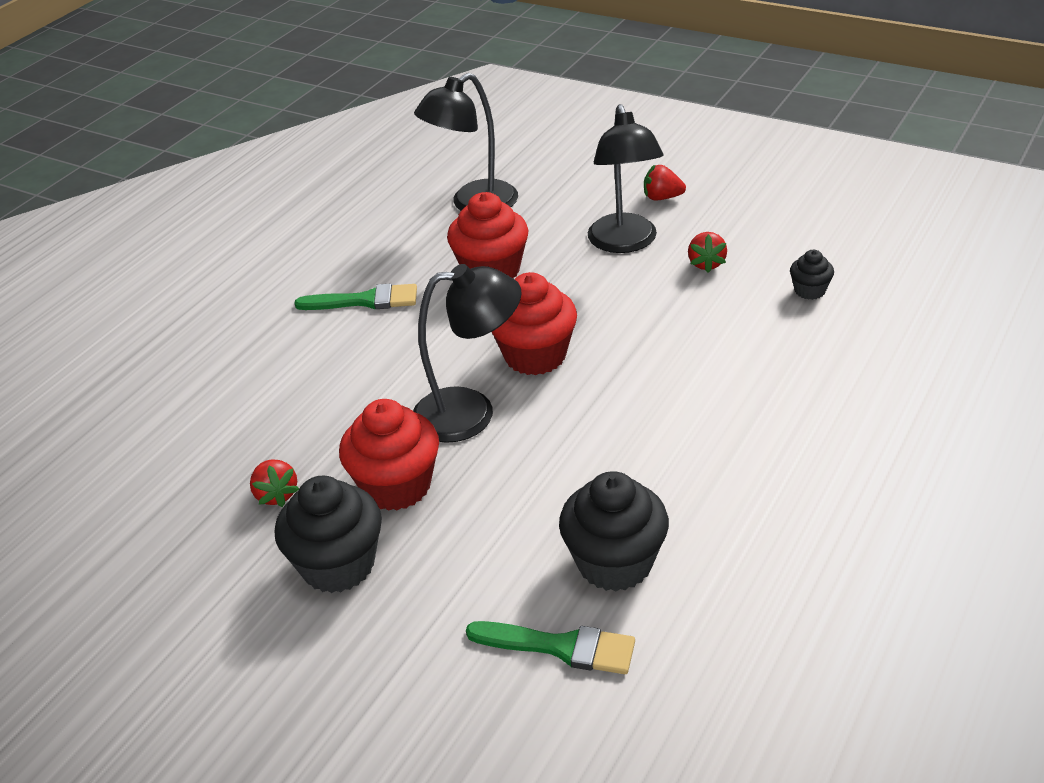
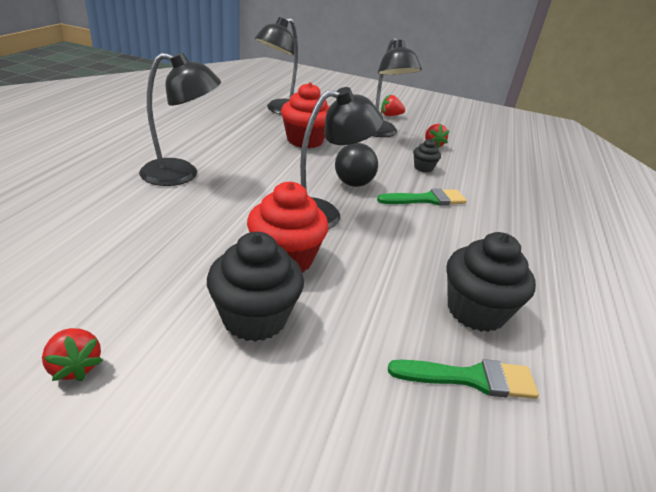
camera: 20 degrees left, 5 degrees down
red strawberry [250,459,299,507] -> red strawberry moved to [42,328,103,381]
green brush [294,284,417,310] -> green brush moved to [377,188,467,205]
red cupcake [492,272,577,375] -> black ball [335,143,378,187]
black cupcake [790,250,834,300] -> black cupcake moved to [413,139,441,172]
none -> black lamp [139,53,221,186]

